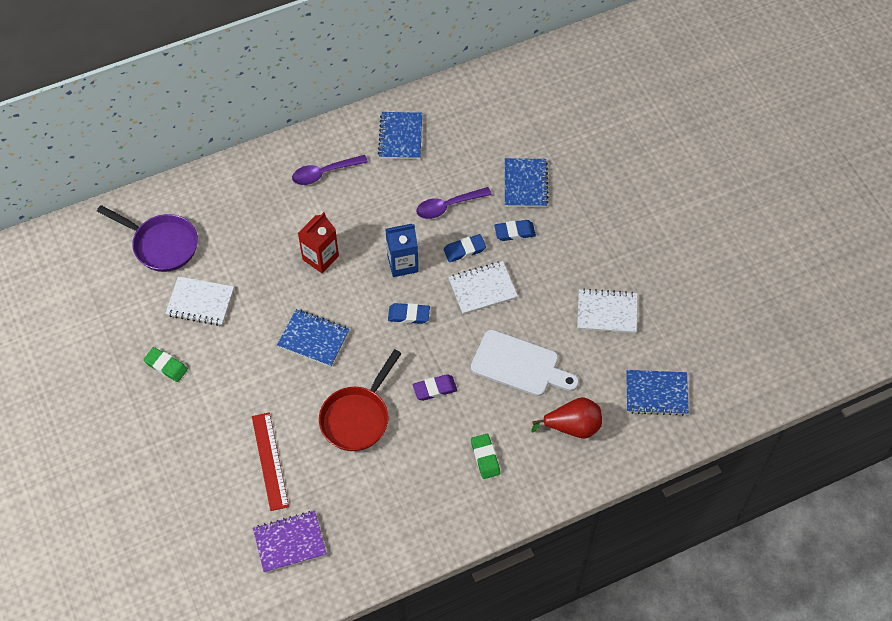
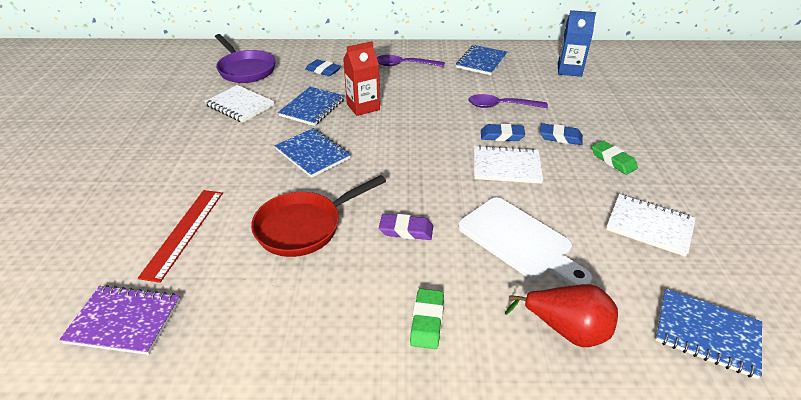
camera: 25 degrees right, 20 degrees down
green eraser [143,347,188,382] -> green eraser moved to [592,141,638,175]
blue carton [385,224,419,277] -> blue carton moved to [558,10,596,77]
blue eraser [388,303,430,324] -> blue eraser moved to [305,59,341,76]
blue notebook [505,158,548,207] -> blue notebook moved to [278,87,345,126]

